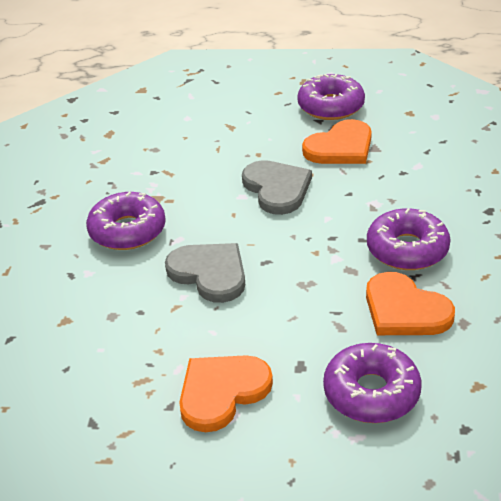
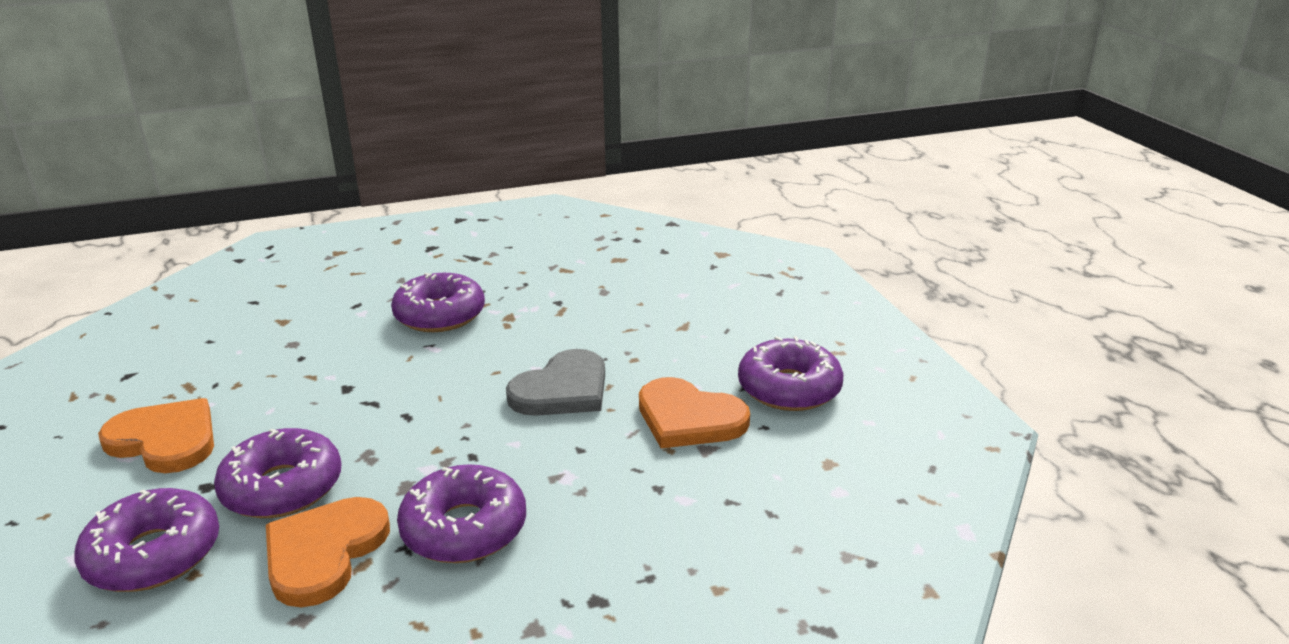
camera: 65 degrees right, 10 degrees down
grey heart [165,243,245,303] -> none
none -> purple donut [214,428,341,518]

